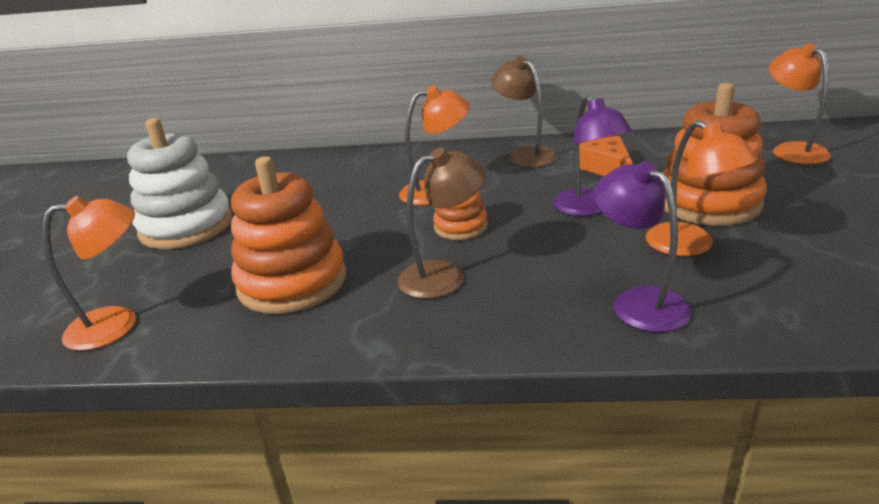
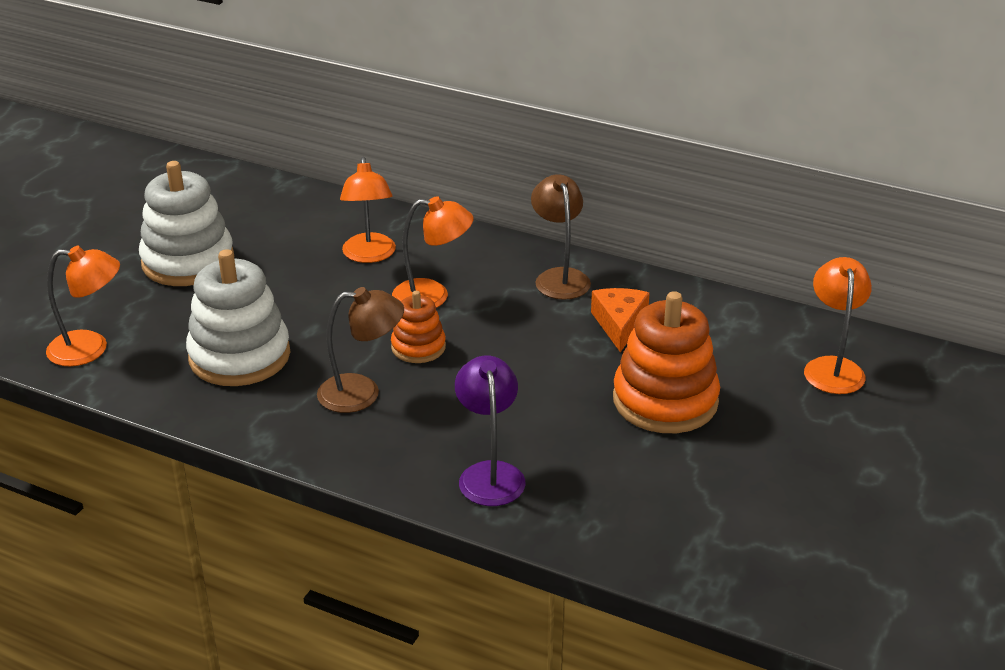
camera: 20 degrees right, 5 degrees up
orange stacking toy [231,156,346,314] -> white stacking toy [186,249,290,386]
purple lamp [553,95,632,216] -> none
orange lamp [646,120,758,256] -> orange lamp moved to [340,157,396,263]

